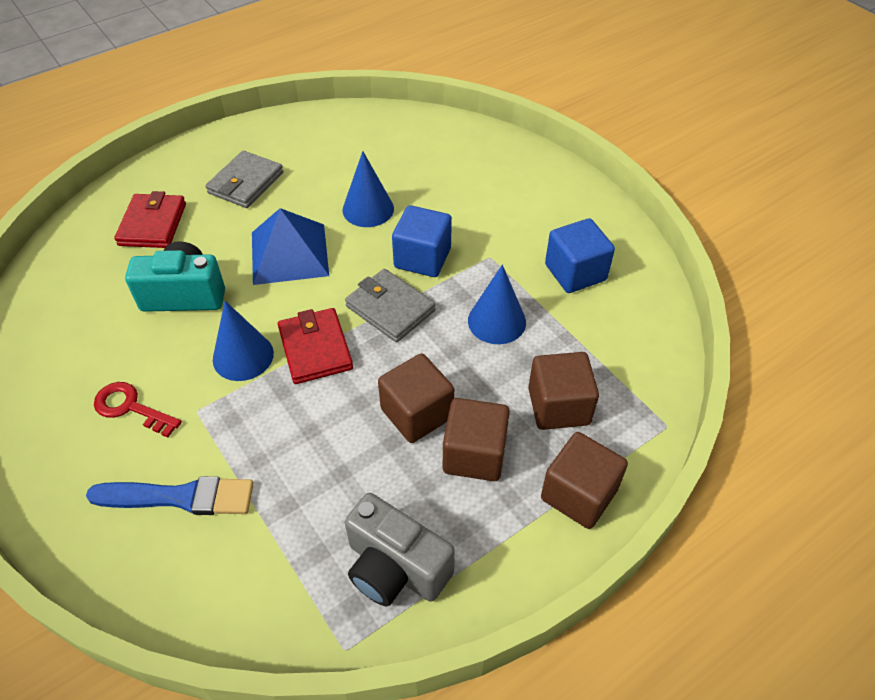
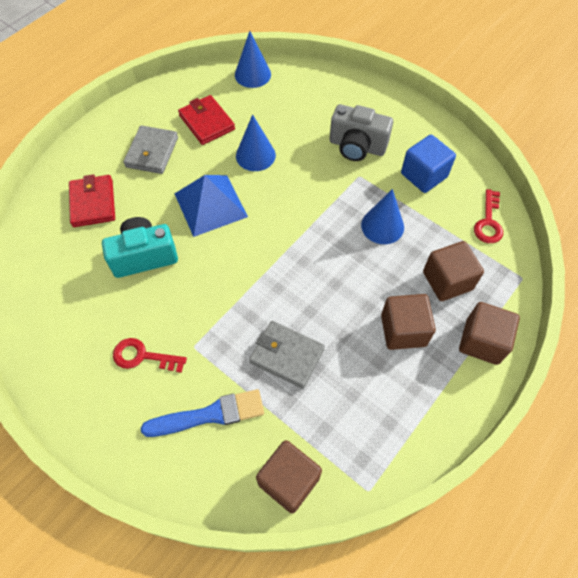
camera: 15 degrees left, 10 degrees up
blue cone [213,301,274,381] -> blue cone moved to [235,31,271,88]
red wallet [278,308,353,384] -> red wallet moved to [178,95,235,145]
grey wallet [345,269,435,342] -> grey wallet moved to [249,321,325,389]
grey camera [345,493,455,607] -> grey camera moved to [329,104,393,161]
brown cube [378,354,454,443] -> brown cube moved to [256,440,322,513]
blue cube [392,205,452,277] -> none
none -> red key [474,189,503,243]

